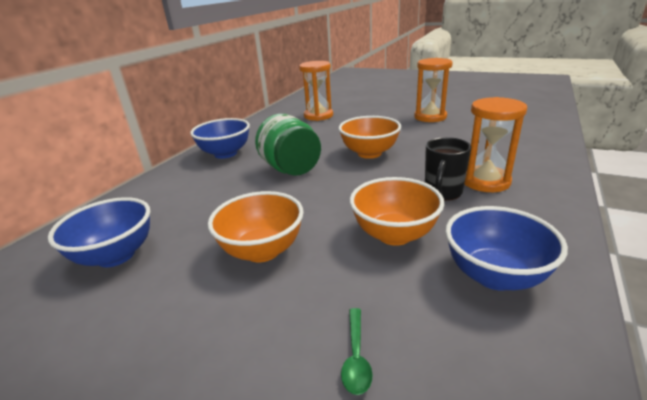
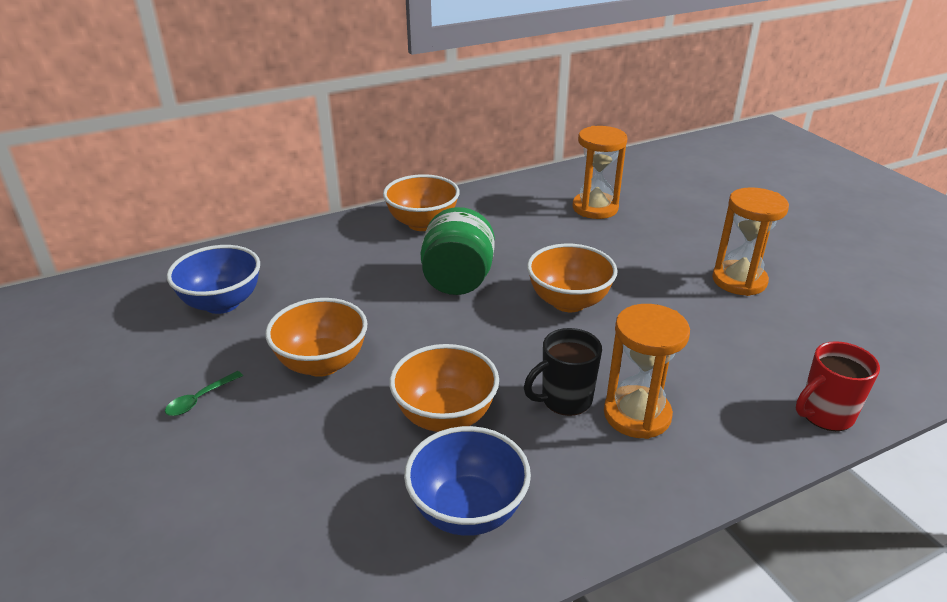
camera: 35 degrees right, 5 degrees up
blue bowl [190,118,250,159] -> orange bowl [383,174,460,231]
green spoon [341,308,373,395] -> green spoon moved to [165,371,243,416]
none -> red mug [796,341,880,431]

